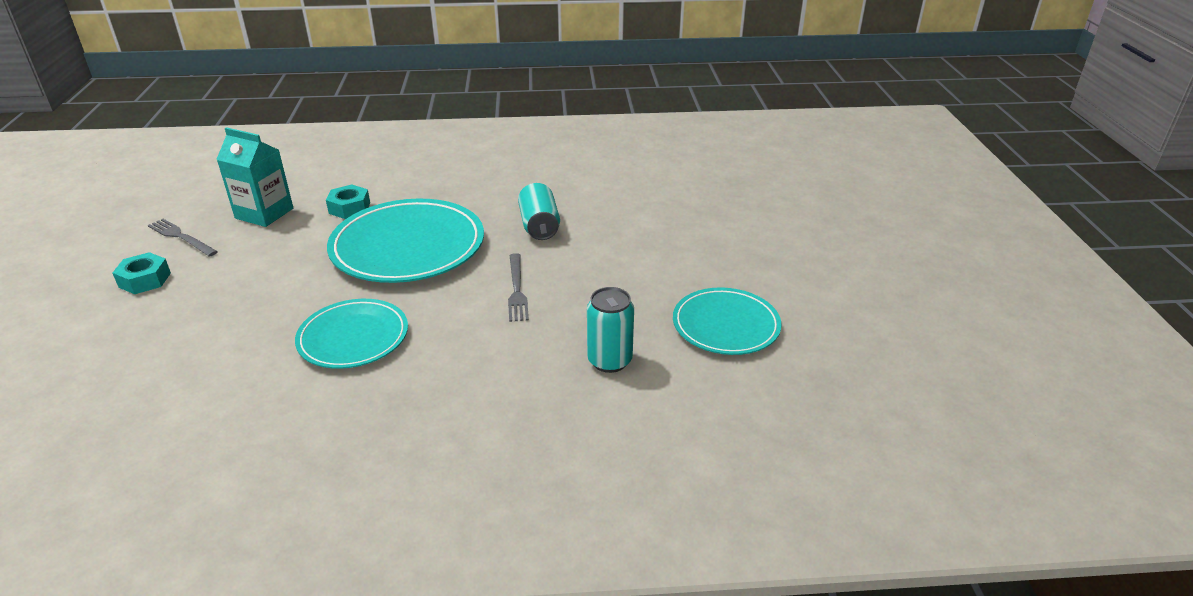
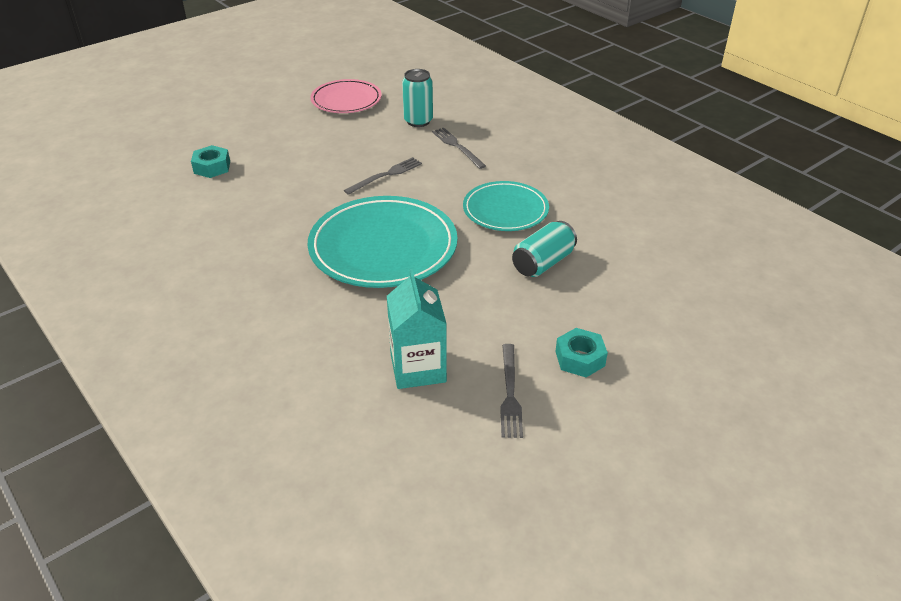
camera: 125 degrees left, 5 degrees up
turquoise nut [326,185,370,219] -> turquoise nut moved to [191,145,230,178]
turquoise can [518,183,560,240] -> turquoise can moved to [512,221,577,277]
turquoise plate [673,287,782,355] -> pink plate [310,79,382,113]
none -> grey fork [432,128,486,169]

